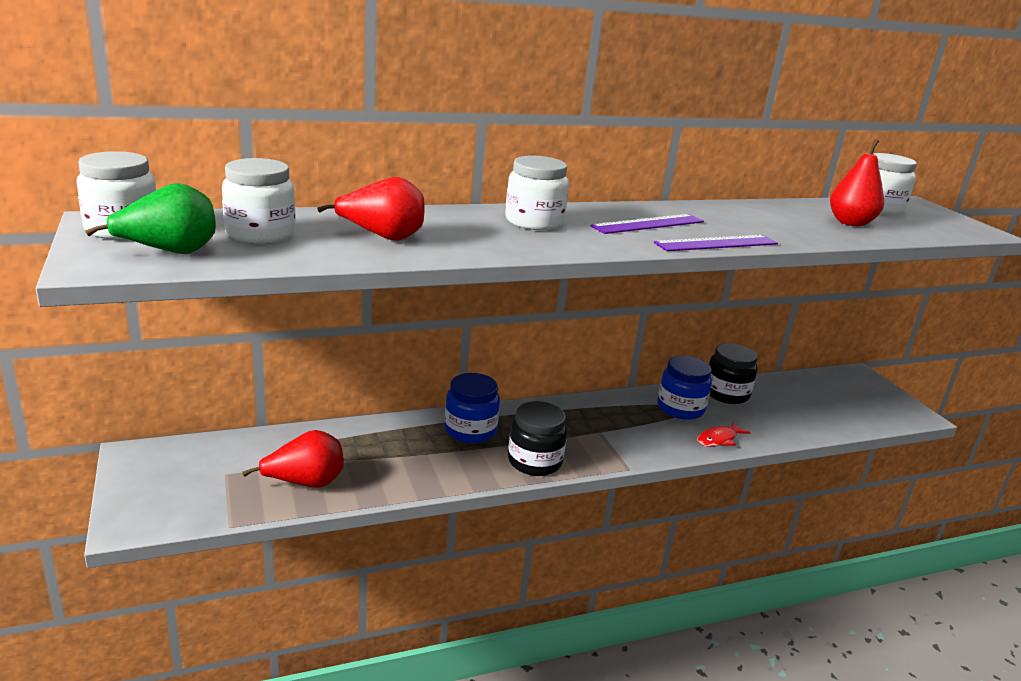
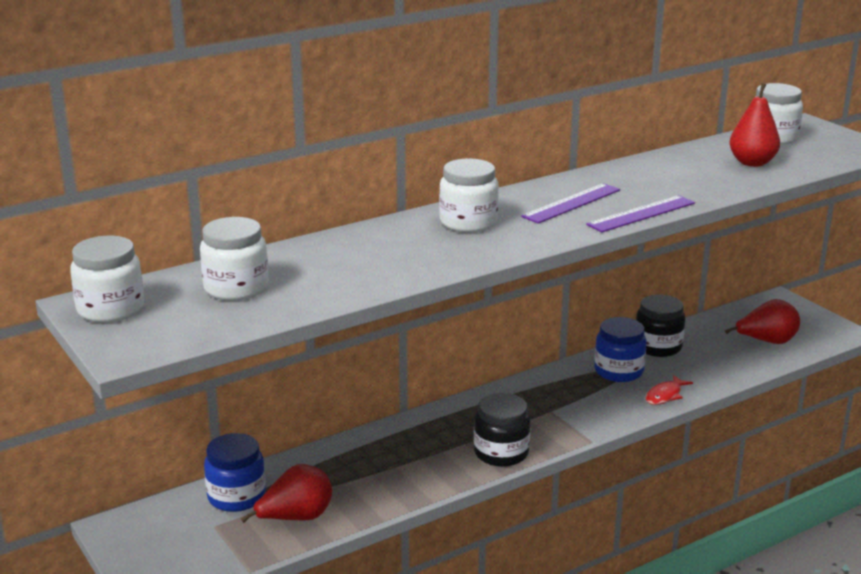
camera: 10 degrees left, 0 degrees up
green pear [85,183,216,254] -> none
red pear [317,177,425,241] -> red pear moved to [725,299,800,344]
blue jar [445,373,500,443] -> blue jar moved to [204,433,266,512]

